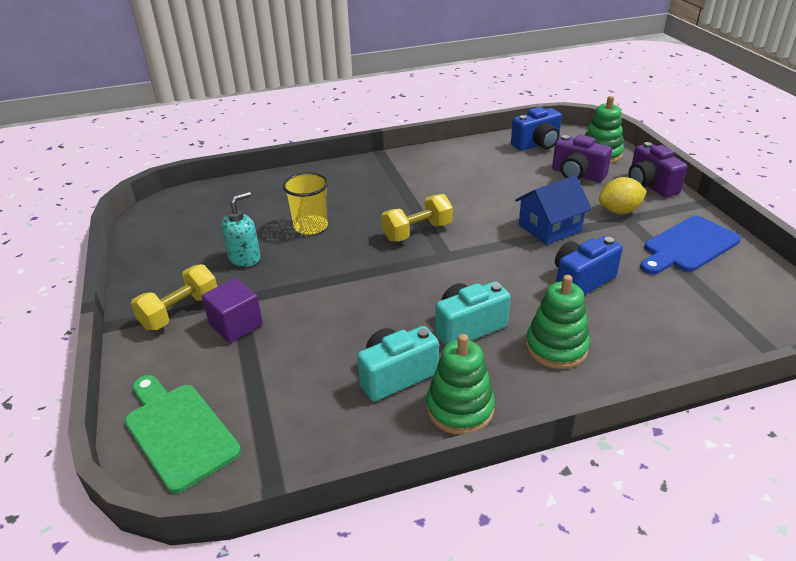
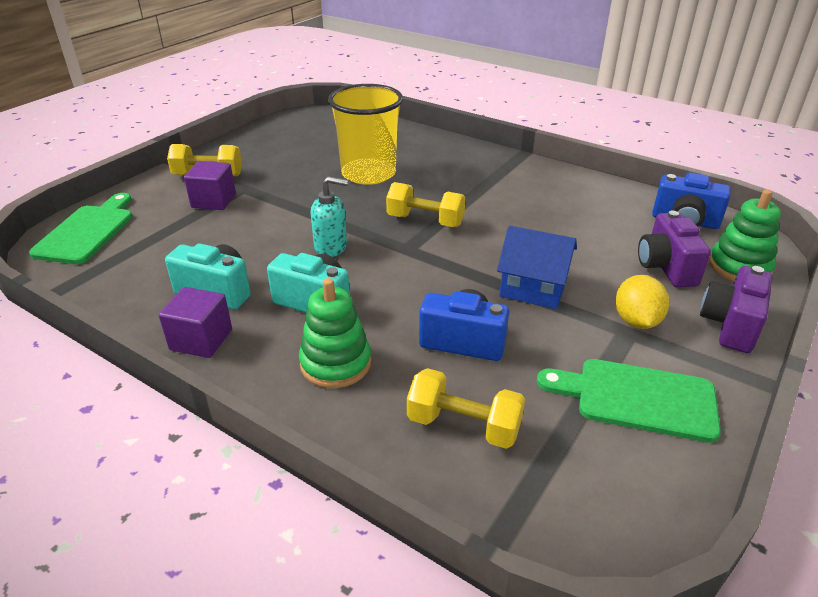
camera: 50 degrees right, 0 degrees up
turquoise soap dispenser [221,192,260,267] -> turquoise soap dispenser moved to [311,176,348,257]
yellow cup [283,172,328,235] -> yellow cup [328,84,403,185], size x1.61
green stacking toy [426,334,495,435] -> purple cube [159,287,232,358]
yellow lemon [599,177,647,214] -> yellow lemon turned 60 degrees clockwise [615,275,669,329]
blue cutting board [640,216,741,274] -> green cutting board [537,359,721,443]
none -> yellow dumbbell [407,368,525,449]

